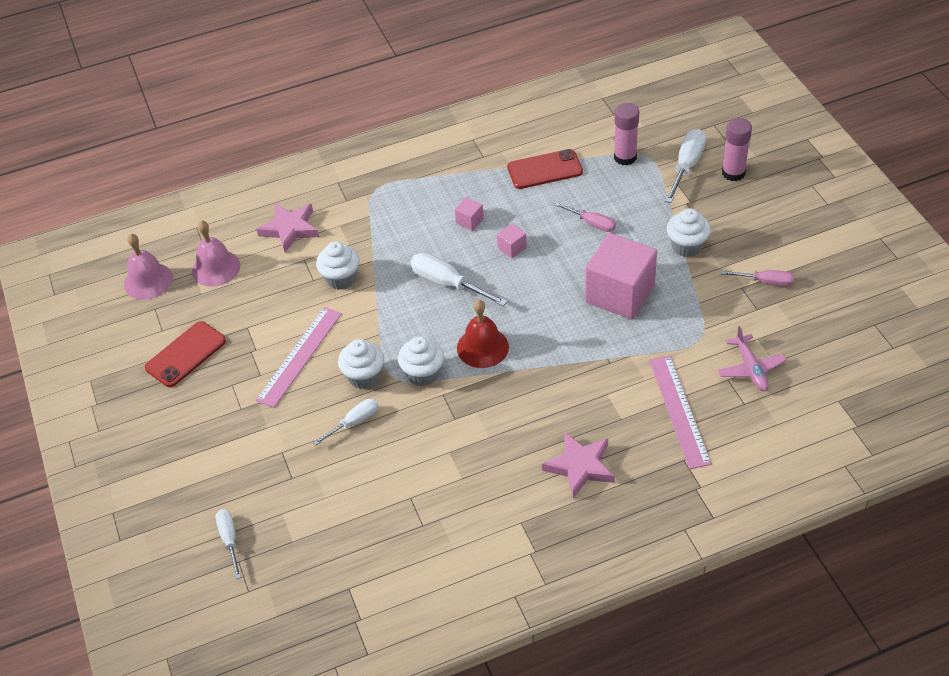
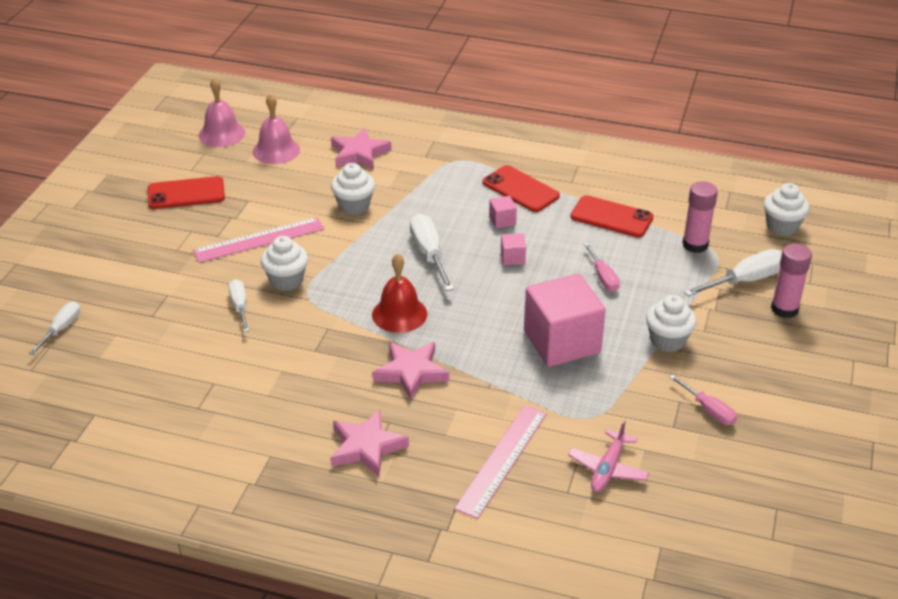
camera: 35 degrees right, 10 degrees down
white screwdriver [313,399,378,445] -> white screwdriver turned 105 degrees counterclockwise [229,279,249,332]
white cupcake [398,336,444,386] -> white cupcake moved to [764,183,810,236]
none -> pink star [373,342,449,401]
none -> red phone [483,165,560,212]

